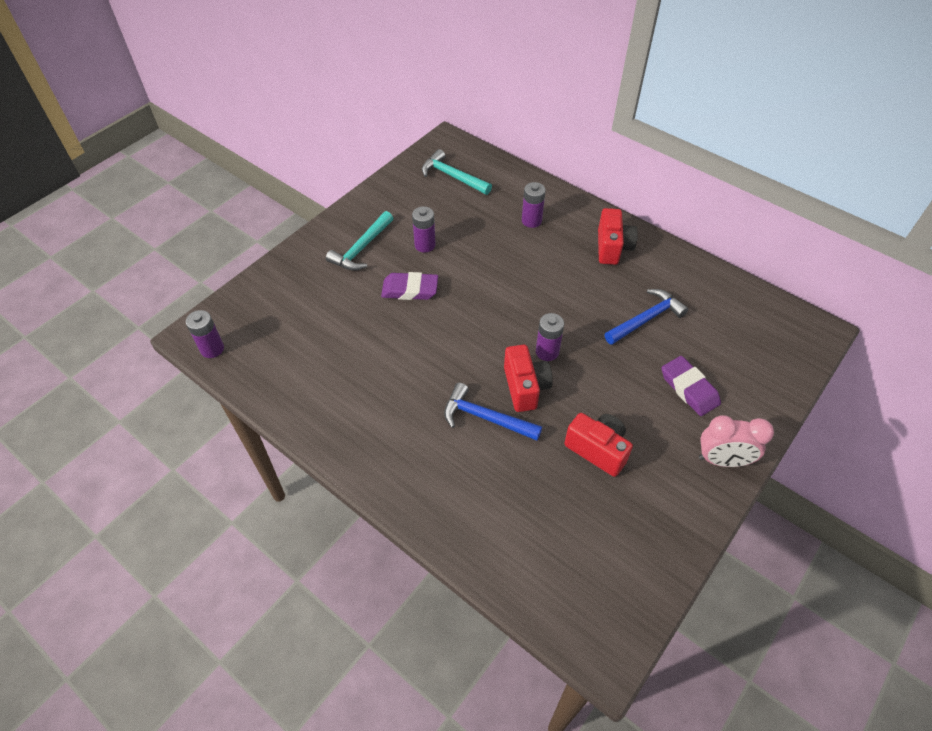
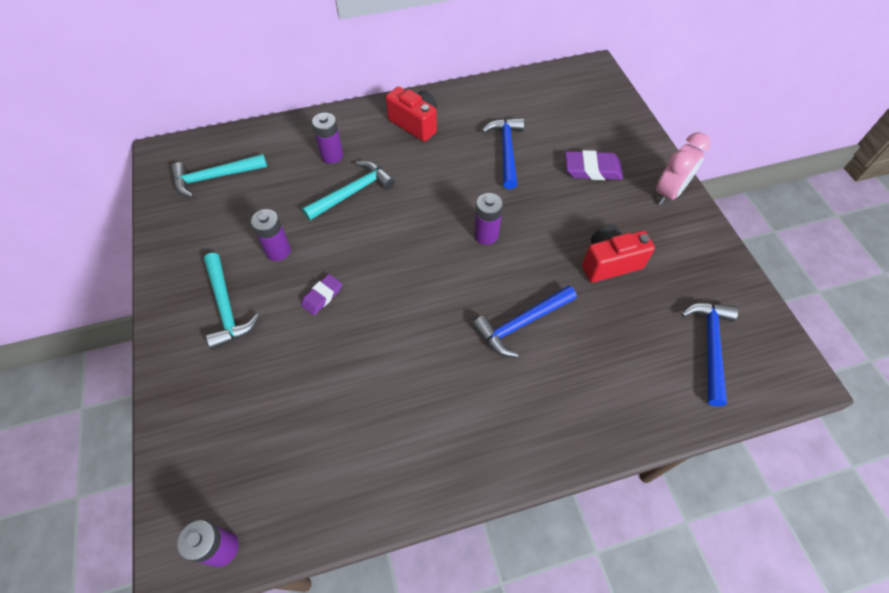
camera: 55 degrees left, 5 degrees up
purple eraser [381,272,438,300] -> purple eraser [301,274,342,315], size x0.63
red camera [504,345,553,412] -> none
none -> turquoise hammer [302,161,395,220]
none -> blue hammer [681,303,738,406]

